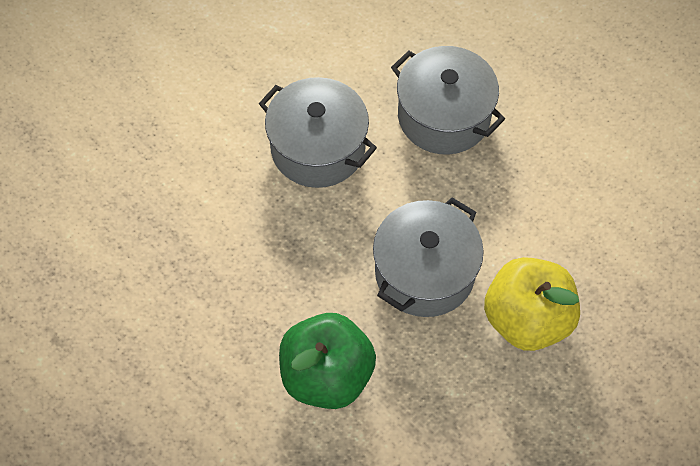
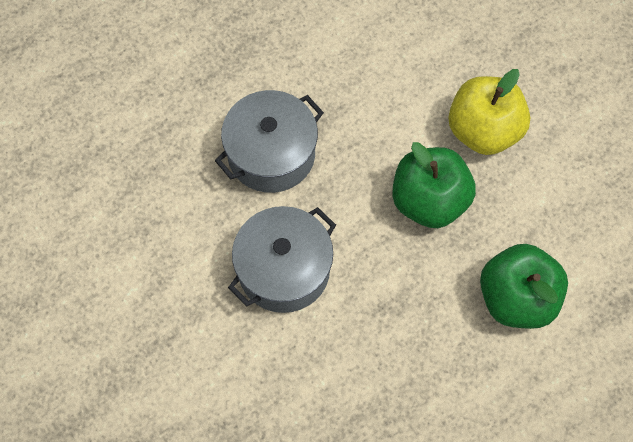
camera: 80 degrees left, 5 degrees up
grey pot [373,197,484,317] -> green apple [392,142,476,228]

